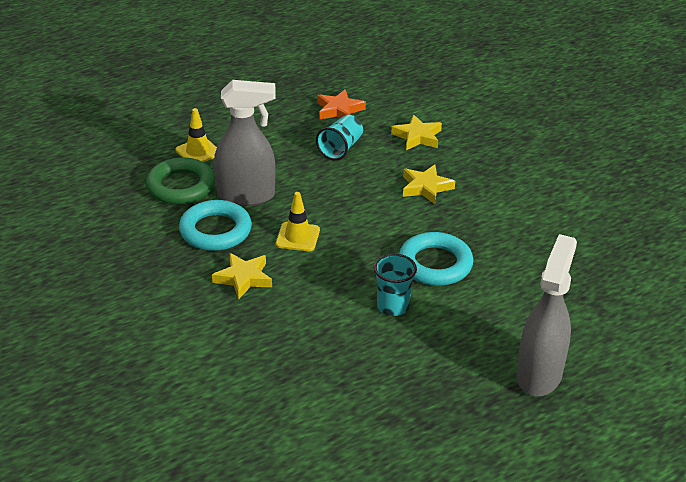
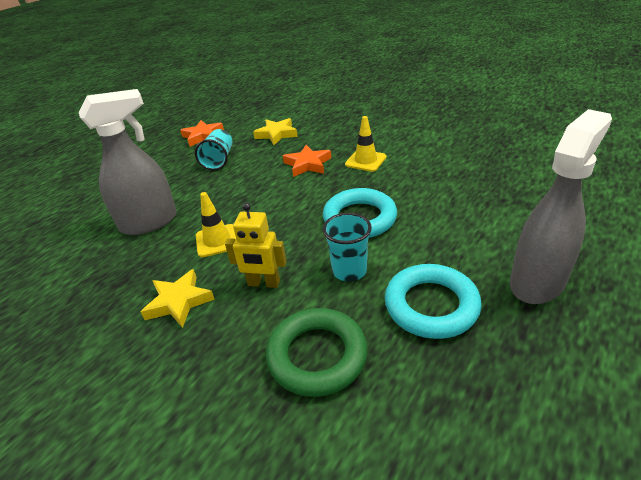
camera: 20 degrees left, 0 degrees up
green ring [146,157,215,205] -> green ring moved to [266,308,368,397]
yellow traffic cone [175,108,217,162] -> yellow traffic cone moved to [345,116,387,172]
turquoise ring [179,200,252,251] -> turquoise ring moved to [385,264,482,339]
yellow star [403,164,455,204] -> orange star [283,145,331,177]
grey spray bottle [517,234,577,397] -> grey spray bottle turned 45 degrees clockwise [510,109,612,304]
none -> yellow robot [225,203,287,288]

